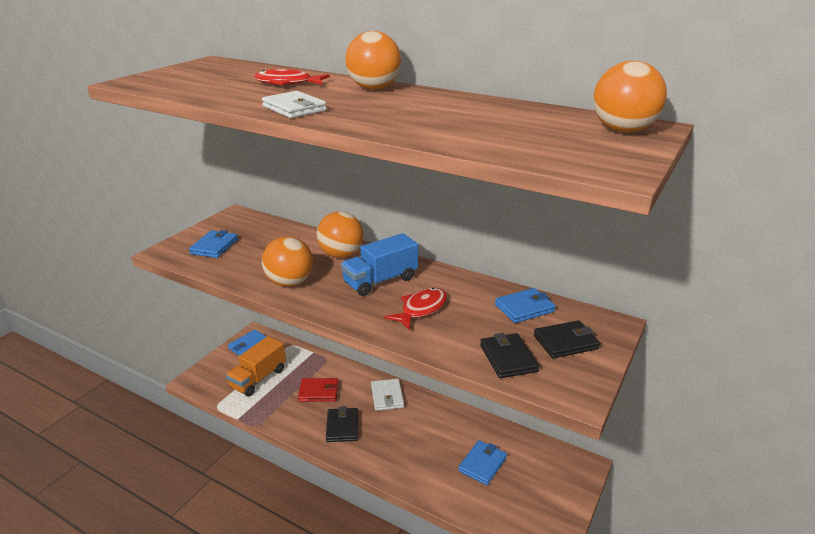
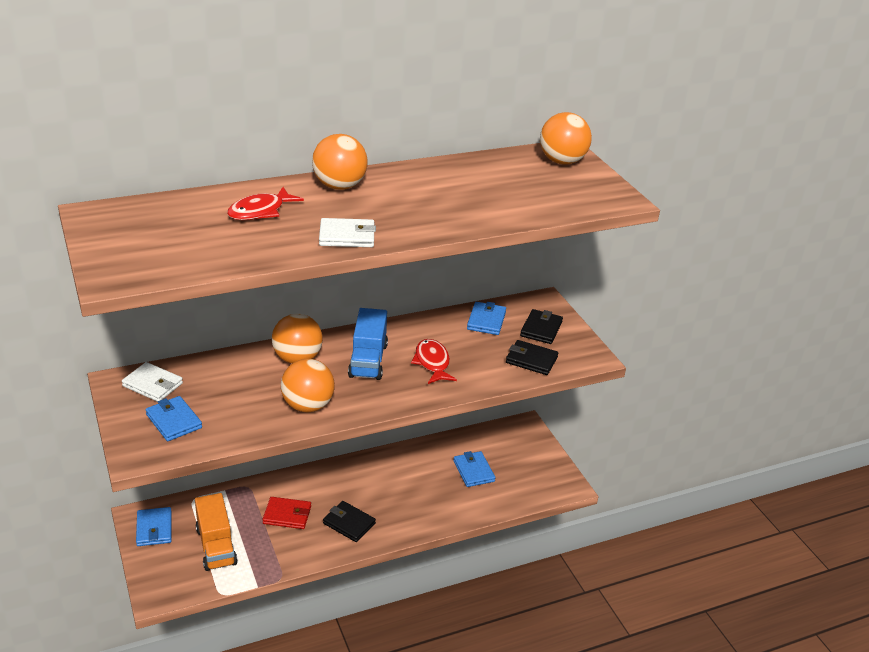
camera: 55 degrees left, 5 degrees up
red wallet [298,378,339,402] -> red wallet turned 60 degrees clockwise [262,497,311,529]
white wallet [371,379,404,411] -> white wallet moved to [122,362,183,402]

